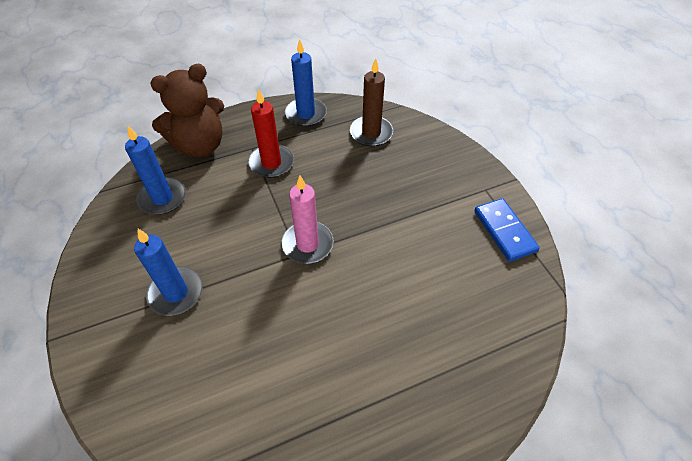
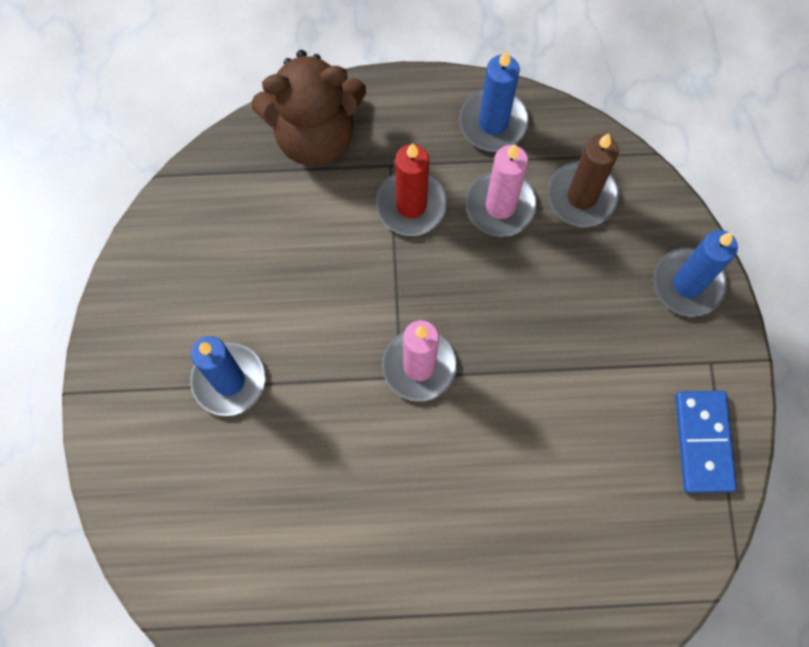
camera: 20 degrees right, 20 degrees up
blue candle [125,126,186,215] -> blue candle moved to [654,230,738,317]
none -> pink candle [466,144,537,237]

